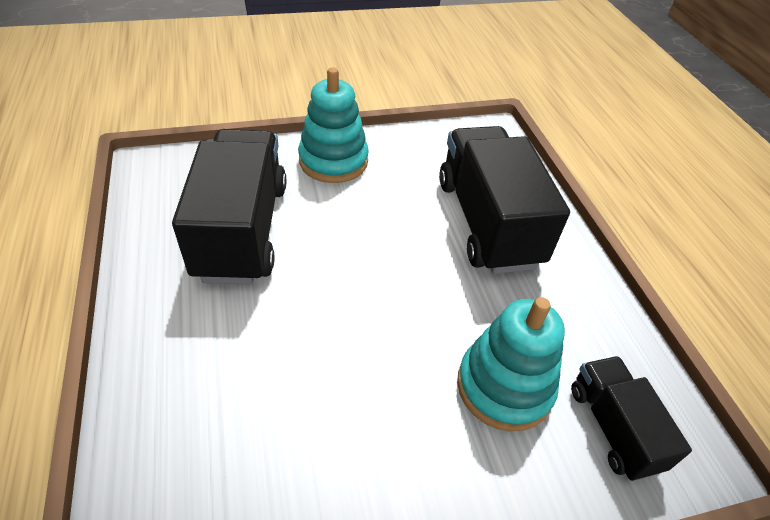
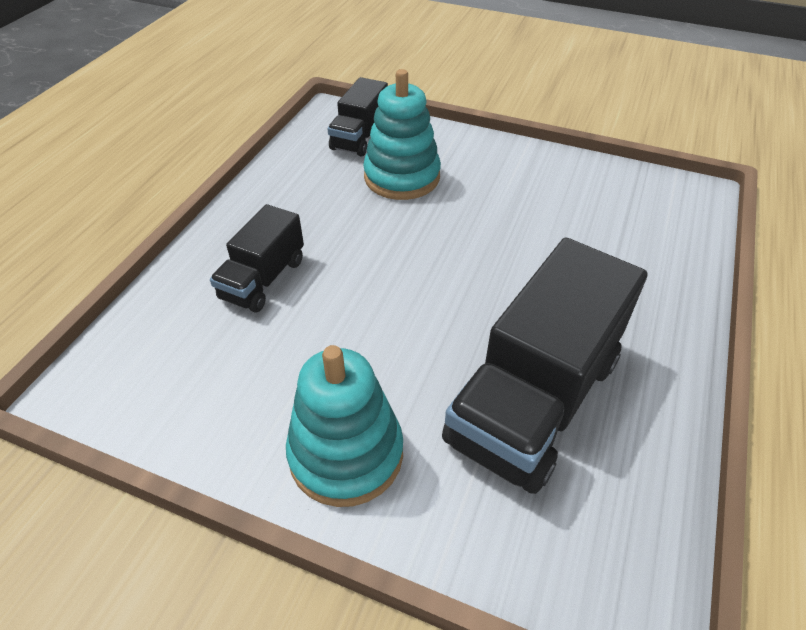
camera: 140 degrees left, 0 degrees up
black truck [439,126,570,274] -> black truck [210,204,304,313], size x0.54

